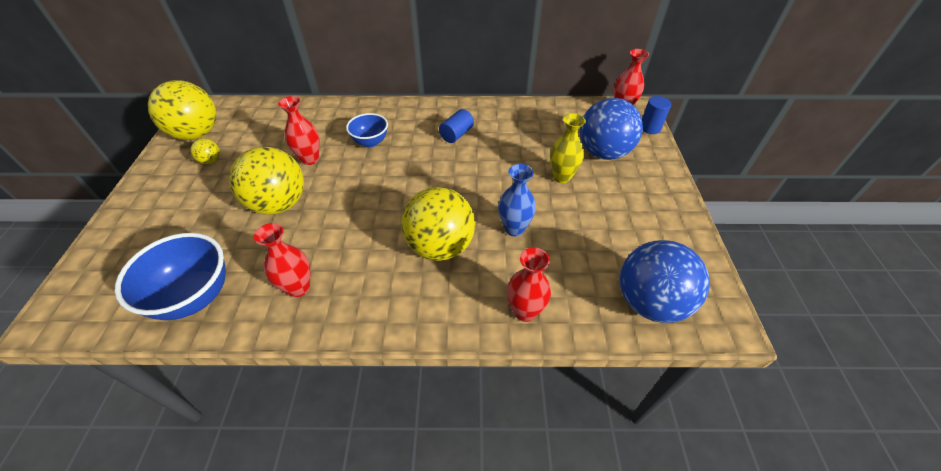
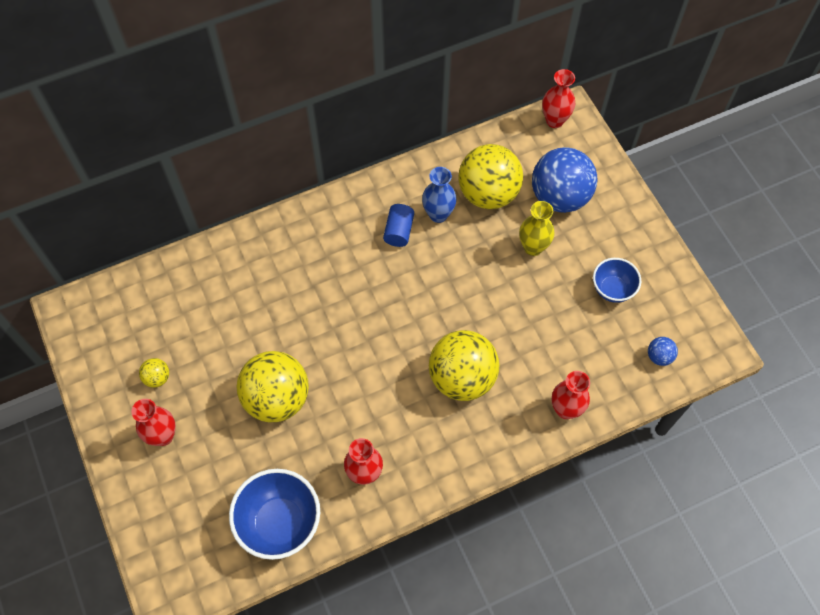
camera: 25 degrees left, 15 degrees up
yellow ball [148,80,217,140] -> yellow ball moved to [458,144,523,209]
red vase [278,96,319,165] -> red vase moved to [131,399,176,446]
blue bowl [346,113,388,147] -> blue bowl moved to [593,258,641,303]
blue vase [498,164,536,236] -> blue vase moved to [422,167,457,223]
blue ball [620,240,710,323] -> blue ball [648,337,678,366], size x0.43
blue cylinder [642,96,671,134] -> none

